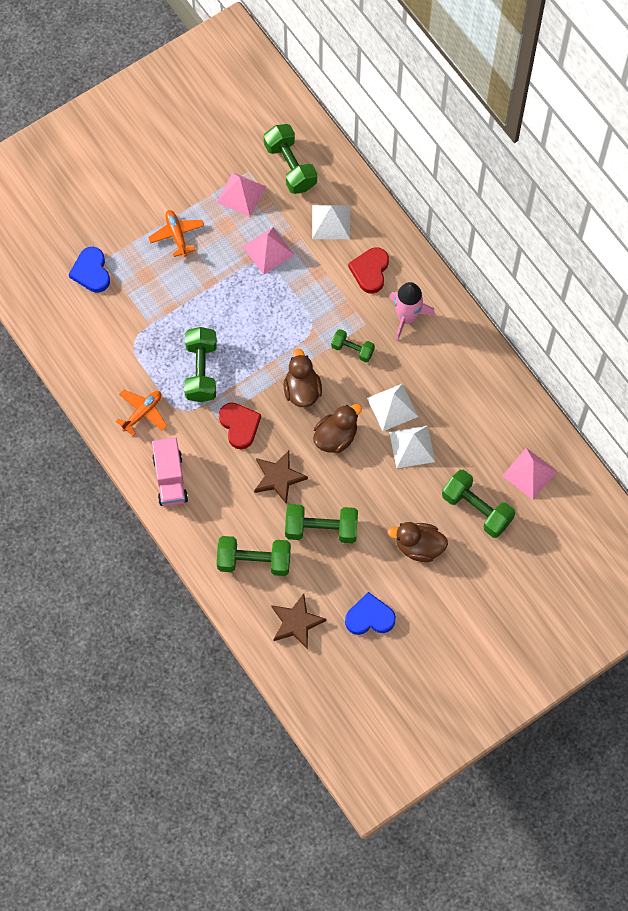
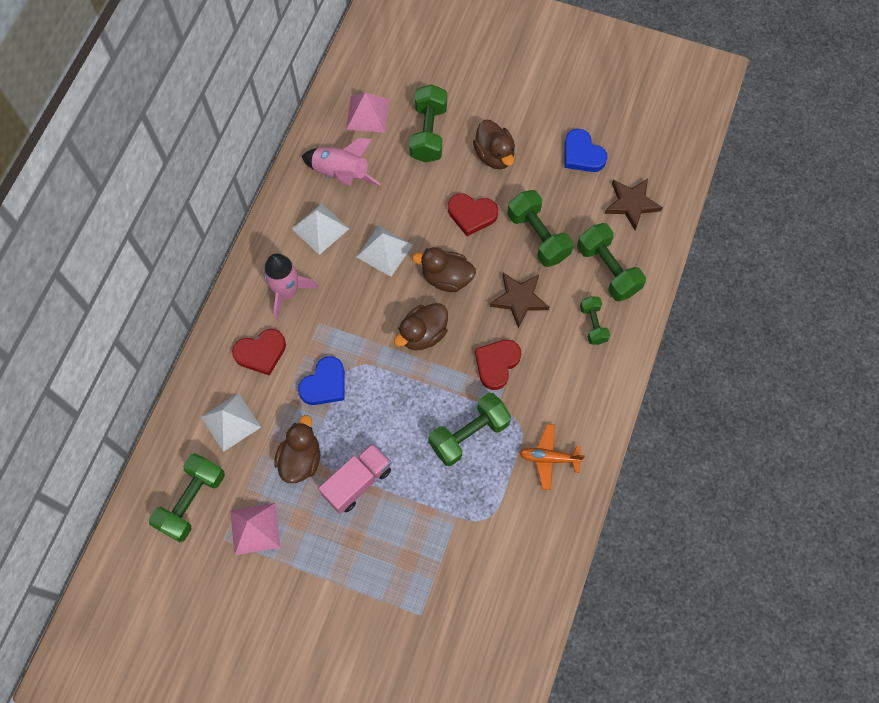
camera: 125 degrees left, 0 degrees up
blue heart [69,247,110,293] -> blue heart moved to [298,356,345,405]
orange plane [148,210,204,257] -> none
pink truck [152,437,188,506] -> pink truck moved to [319,443,391,514]
pink pyramid [242,227,294,275] -> brown duck [274,415,321,483]
green dumbbell [331,329,375,362] -> green dumbbell moved to [580,296,610,345]
white pyramid [389,426,435,468] -> white pyramid moved to [292,203,349,255]
none -> pink rocket [302,139,381,186]
none -> red heart [448,193,498,236]

